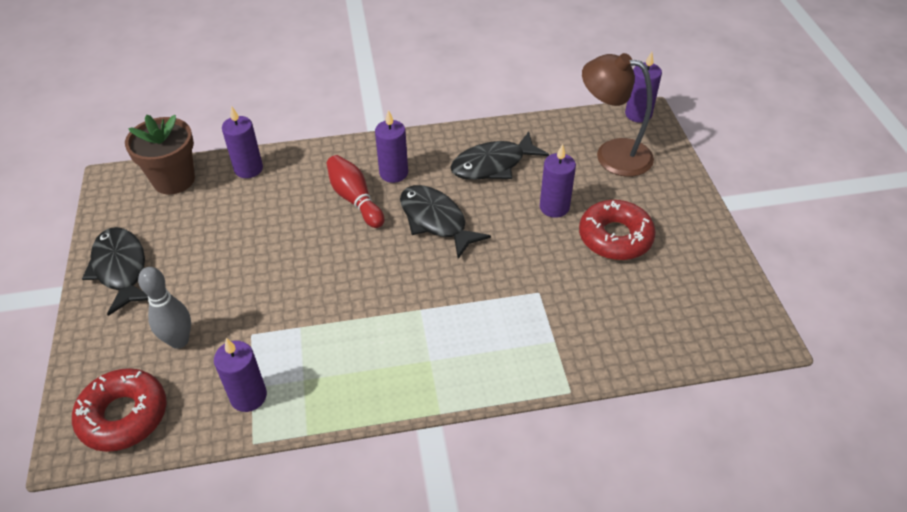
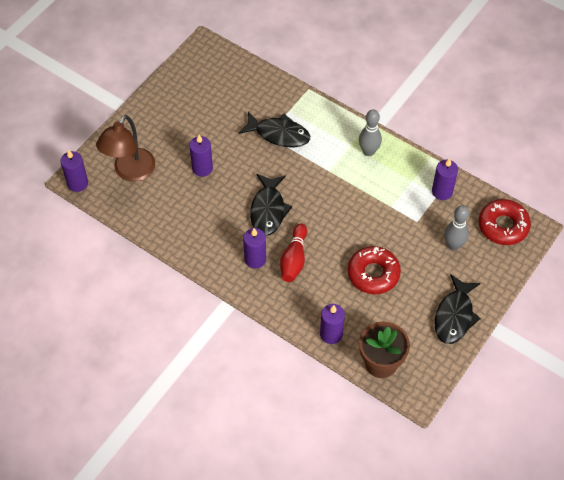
camera: 135 degrees left, 10 degrees up
black fish [450,131,549,180] -> black fish moved to [238,111,310,148]
red donut [579,200,656,260] -> red donut moved to [348,246,401,294]
brown lamp [582,53,654,177] -> brown lamp turned 45 degrees clockwise [96,115,155,182]
none -> grey bowling pin [359,109,382,156]

